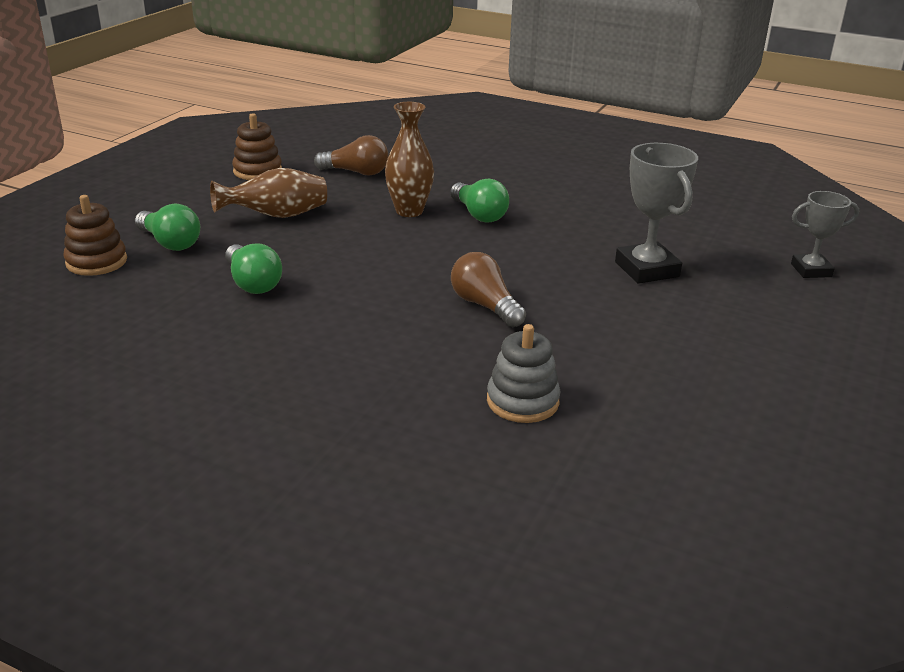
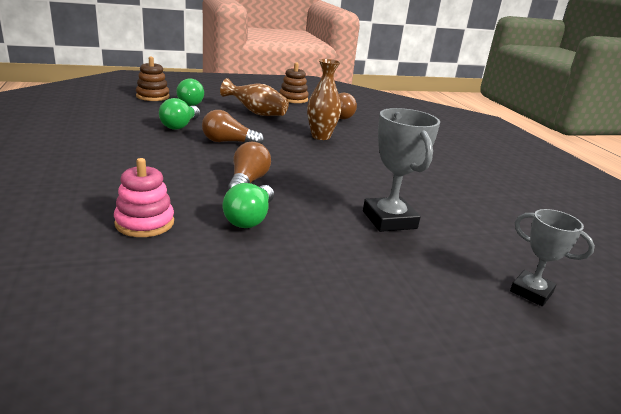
camera: 45 degrees right, 5 degrees down
green light bulb [450,179,509,223] -> green light bulb moved to [223,183,274,228]
grey stacking toy [487,324,561,423] -> pink stacking toy [114,158,174,237]
grey trophy [615,143,698,284] -> grey trophy turned 45 degrees counterclockwise [363,108,440,232]
none -> brown light bulb [202,110,264,144]

